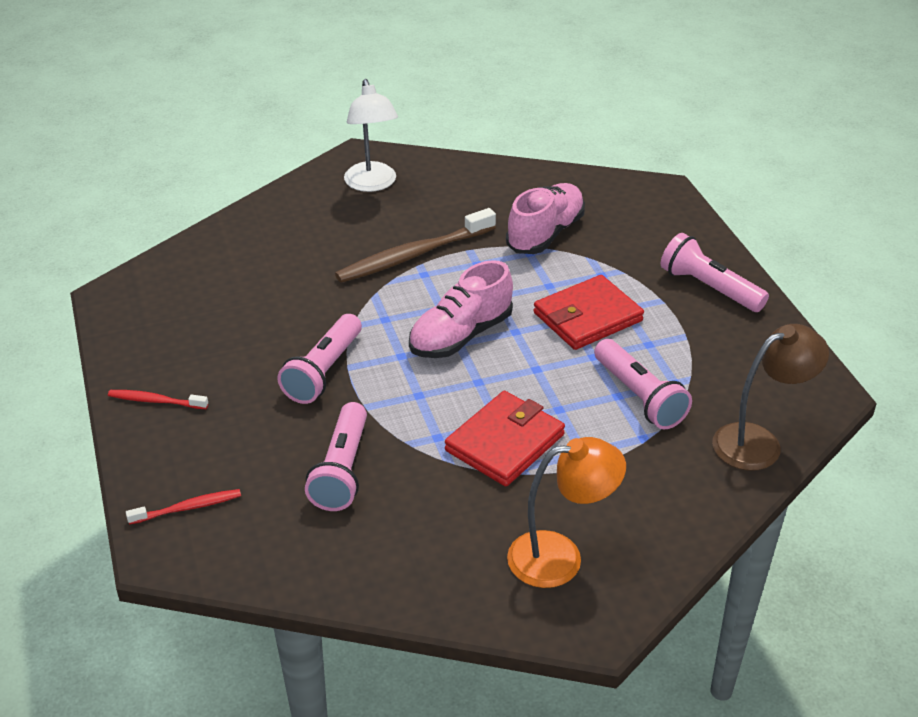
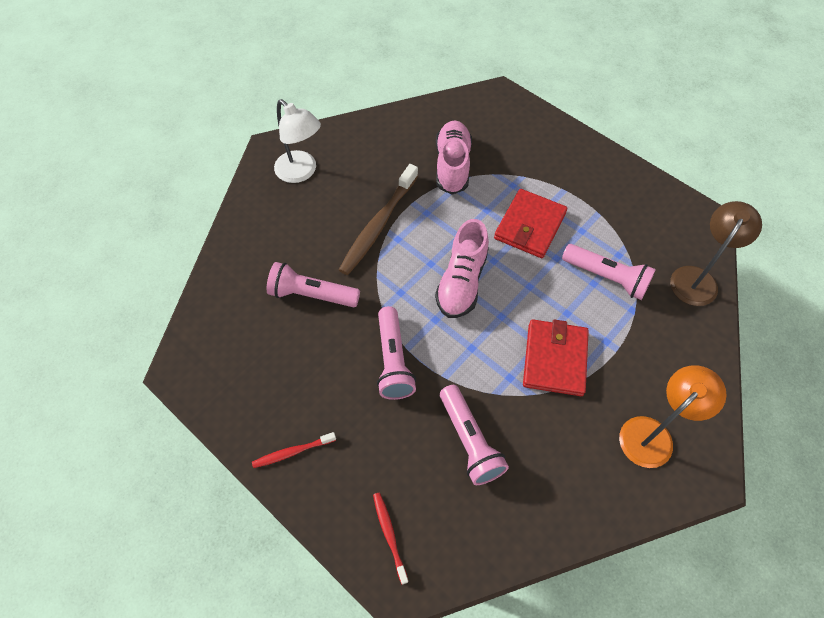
camera: 30 degrees left, 20 degrees up
red toothbrush [126,489,241,525] -> red toothbrush turned 60 degrees counterclockwise [373,493,409,585]
pink flashlight [661,233,769,312] -> pink flashlight moved to [267,262,360,307]

